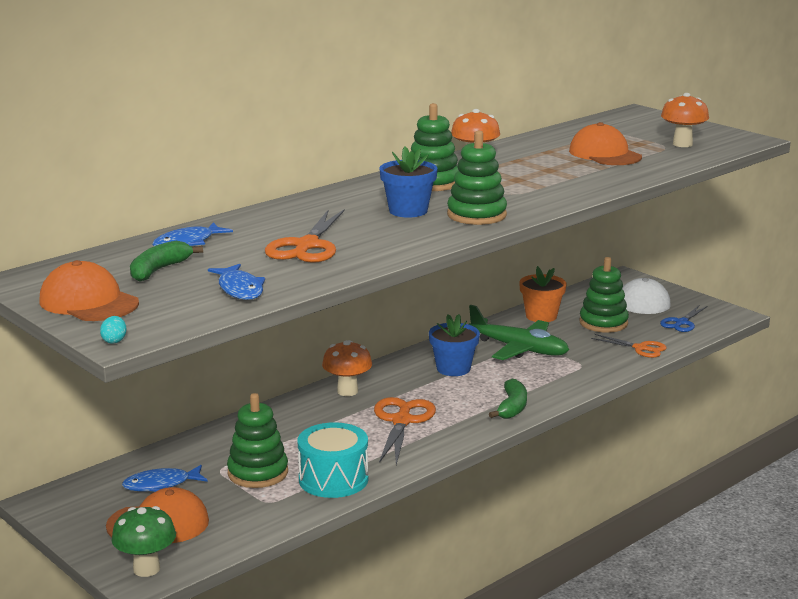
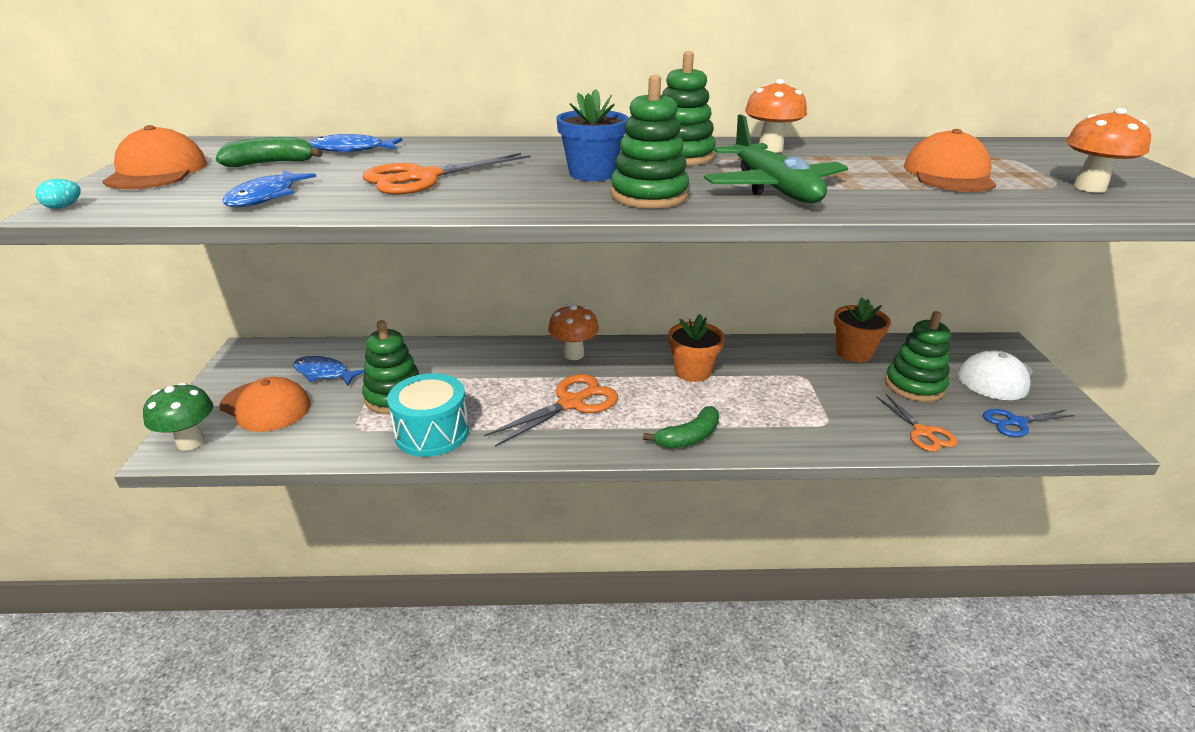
camera: 40 degrees right, 10 degrees up
blue flower pot [429,314,480,376] -> orange flower pot [668,314,725,382]
green plane [469,305,569,360] -> green plane moved to [704,114,848,203]

